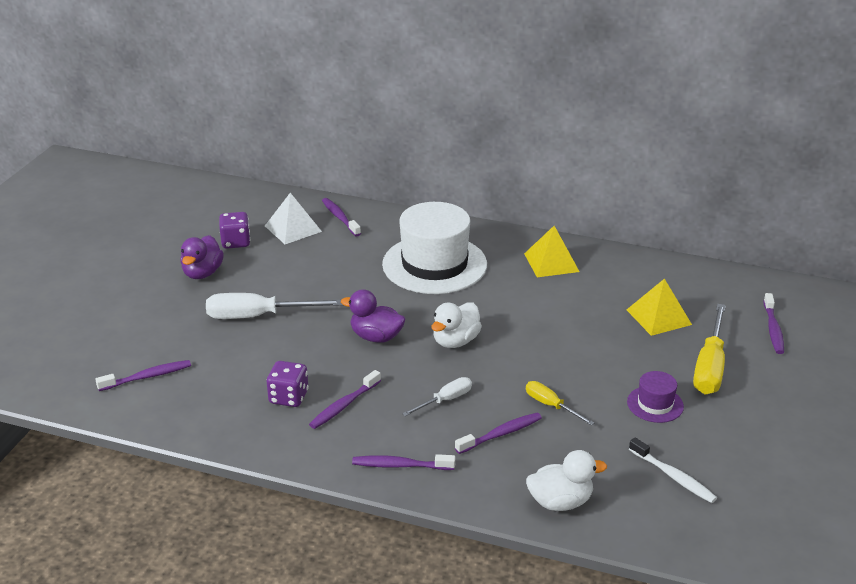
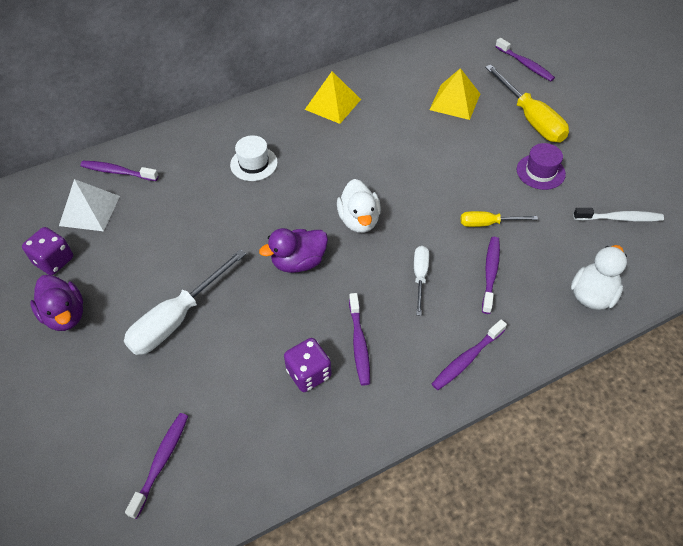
camera: 45 degrees left, 20 degrees up
white hat [382,202,487,294] -> white hat [230,135,278,181], size x0.45

